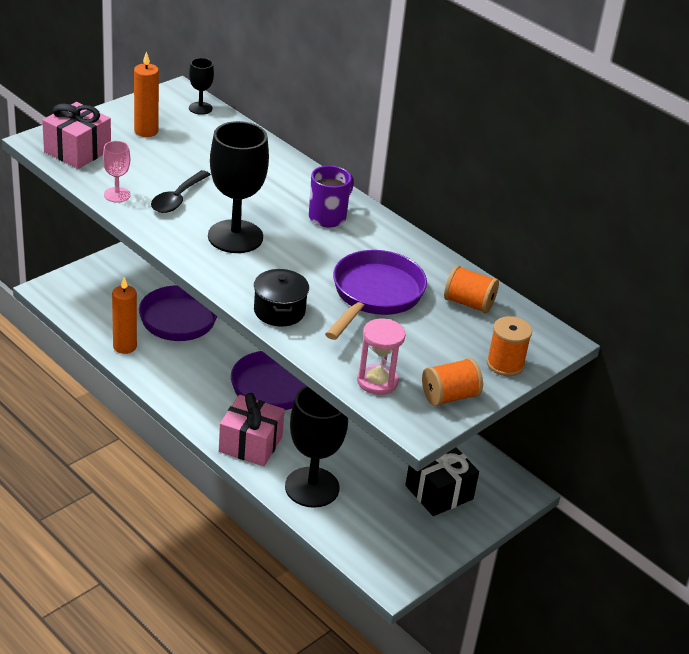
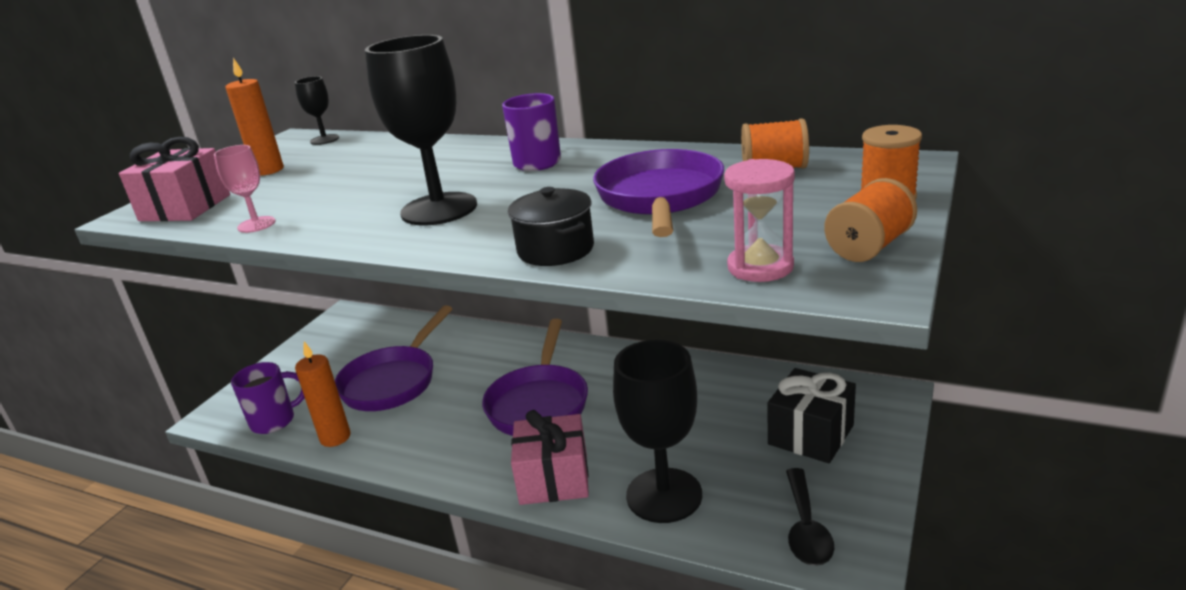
camera: 15 degrees left, 10 degrees down
black spoon [151,170,211,213] -> black spoon moved to [786,468,834,566]
none -> purple mug [231,362,305,434]

